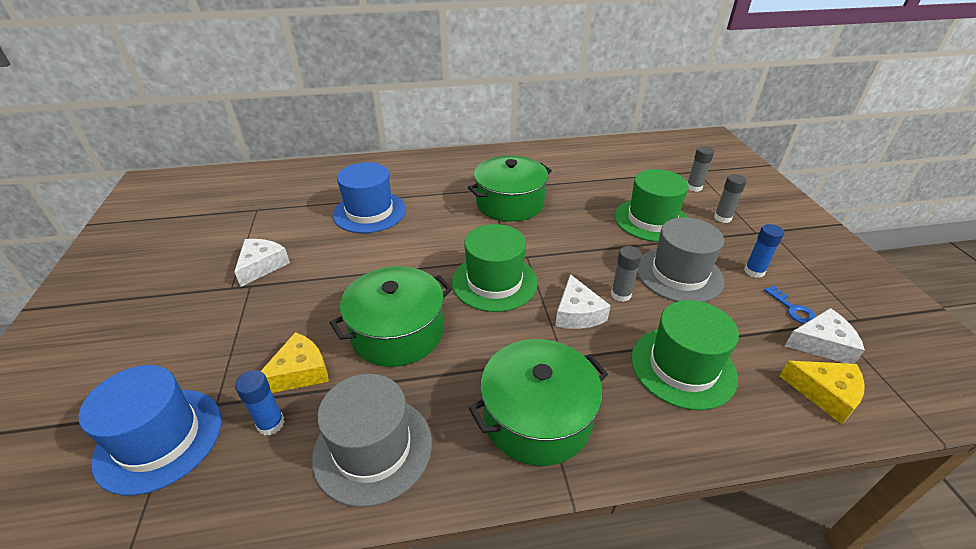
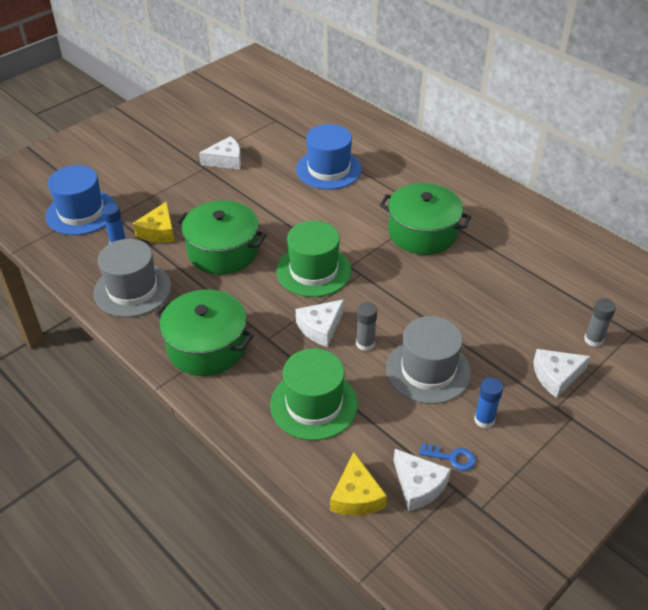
camera: 55 degrees right, 5 degrees up
yellow cheese [261,332,329,393] -> yellow cheese turned 90 degrees clockwise [133,201,175,243]
green hat [615,169,689,242] -> none
grey glue stick [714,174,747,223] -> white cheese [533,349,591,398]
blue key [764,286,816,324] -> blue key turned 105 degrees counterclockwise [419,443,476,471]

